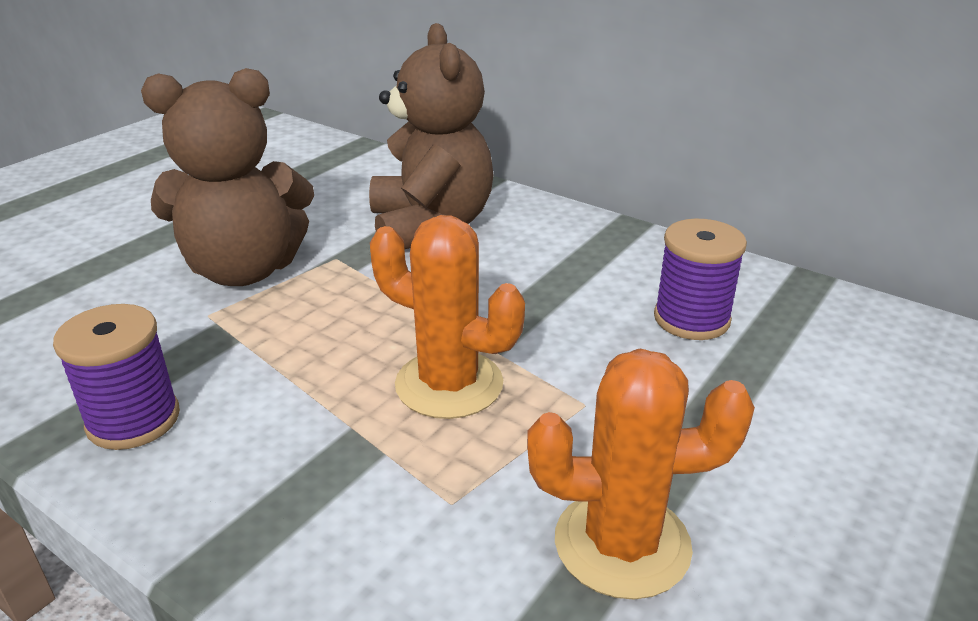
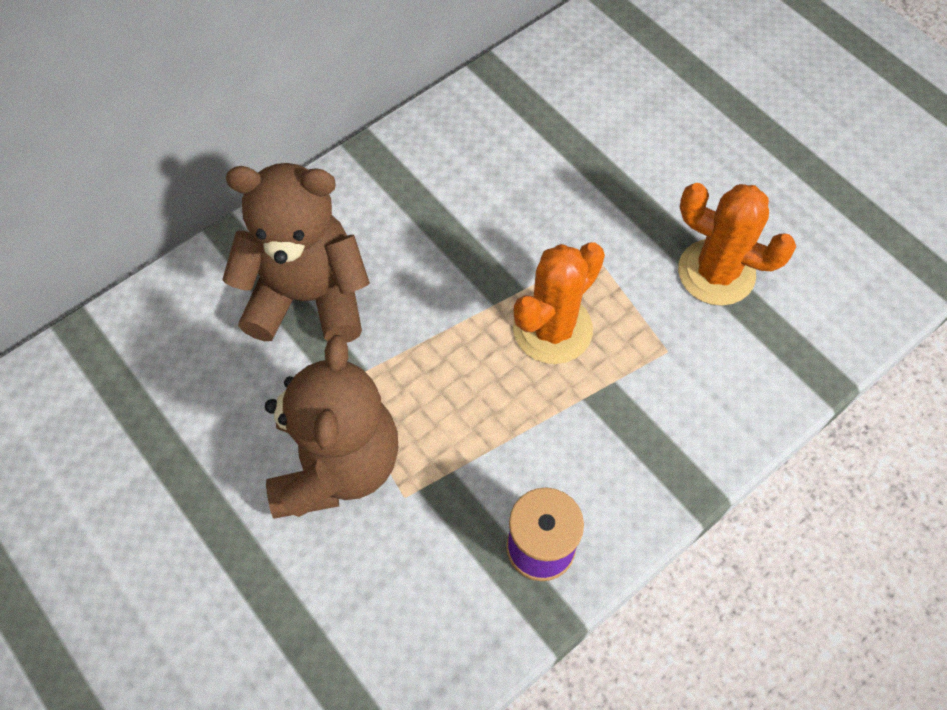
camera: 75 degrees left, 30 degrees up
orange cactus [527,349,755,600] -> orange cactus turned 75 degrees counterclockwise [678,183,796,306]
purple spool [654,218,747,340] -> none

